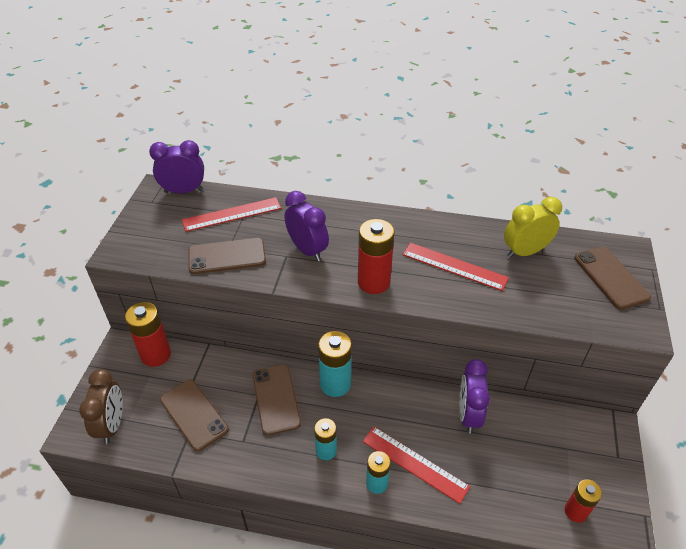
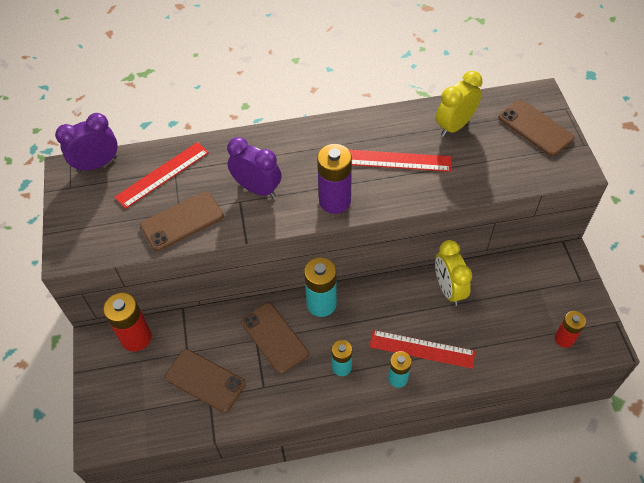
camera: 20 degrees left, 10 degrees up
brown clock [79,369,123,444] -> none
red battery [358,219,394,294] -> purple battery [317,144,352,214]
purple clock [459,359,490,434] -> yellow clock [435,240,472,306]

